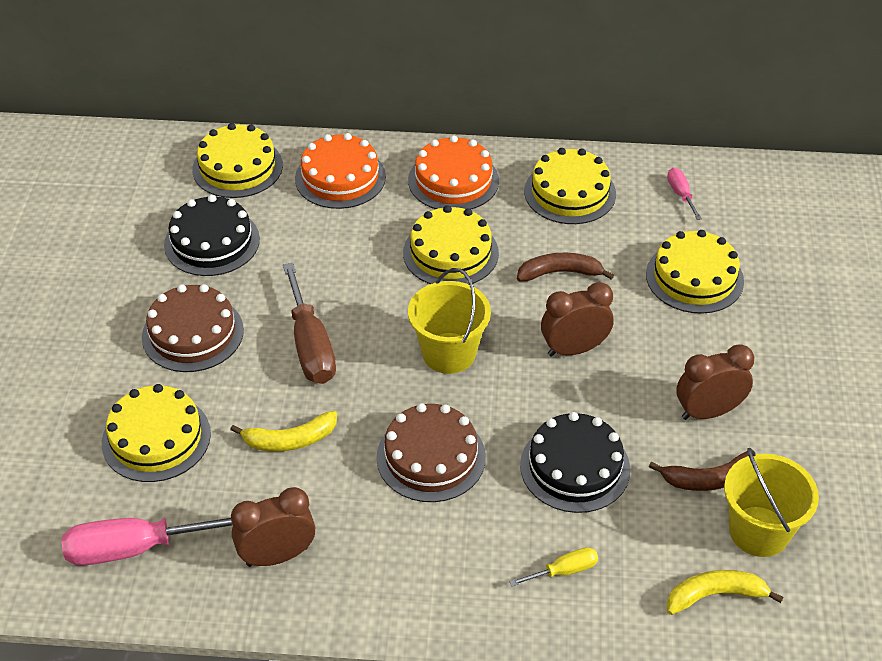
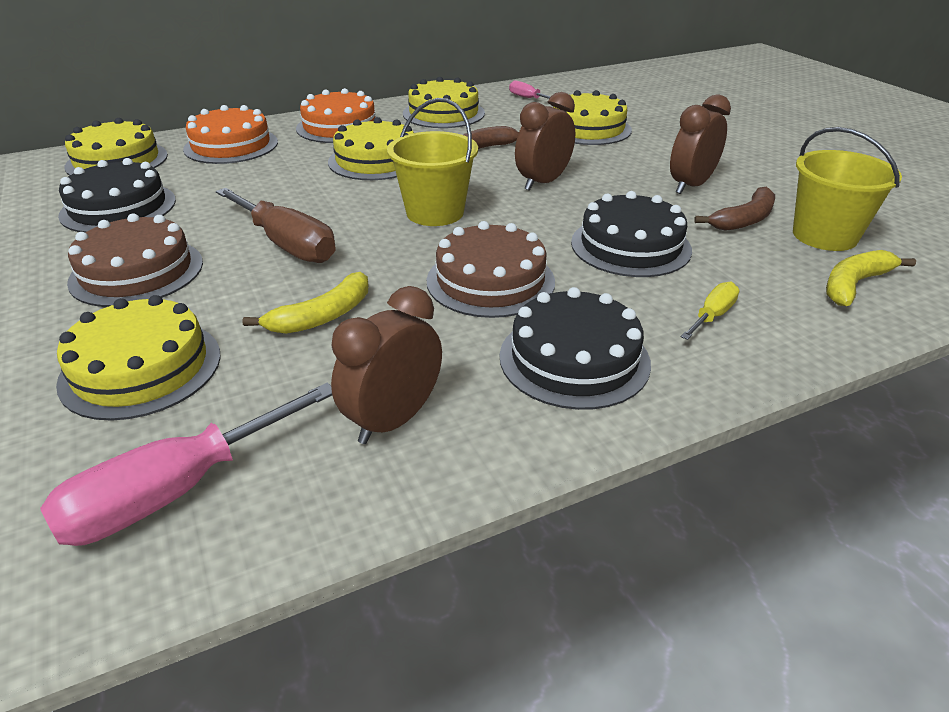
camera: 30 degrees left, 10 degrees down
none -> black cake [500,287,651,410]

